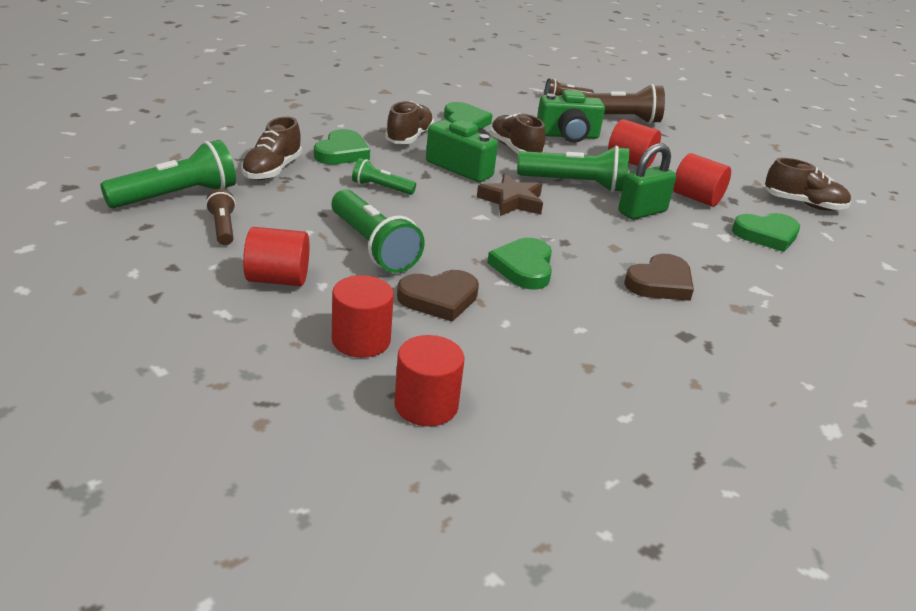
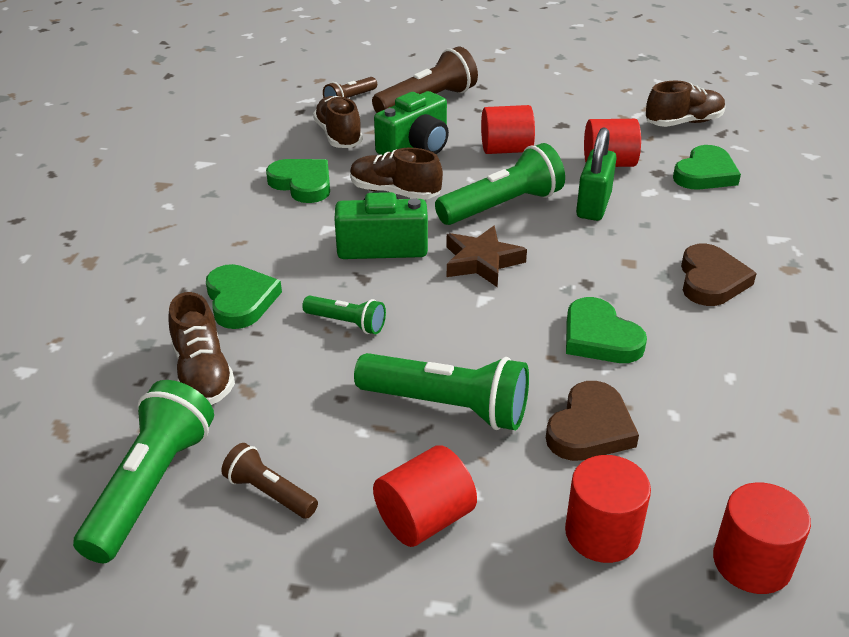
camera: 35 degrees left, 5 degrees up
green flashlight [352,158,416,195] -> green flashlight turned 135 degrees counterclockwise [302,296,386,334]
brown shoe [385,101,434,144] -> brown shoe moved to [313,96,363,148]

